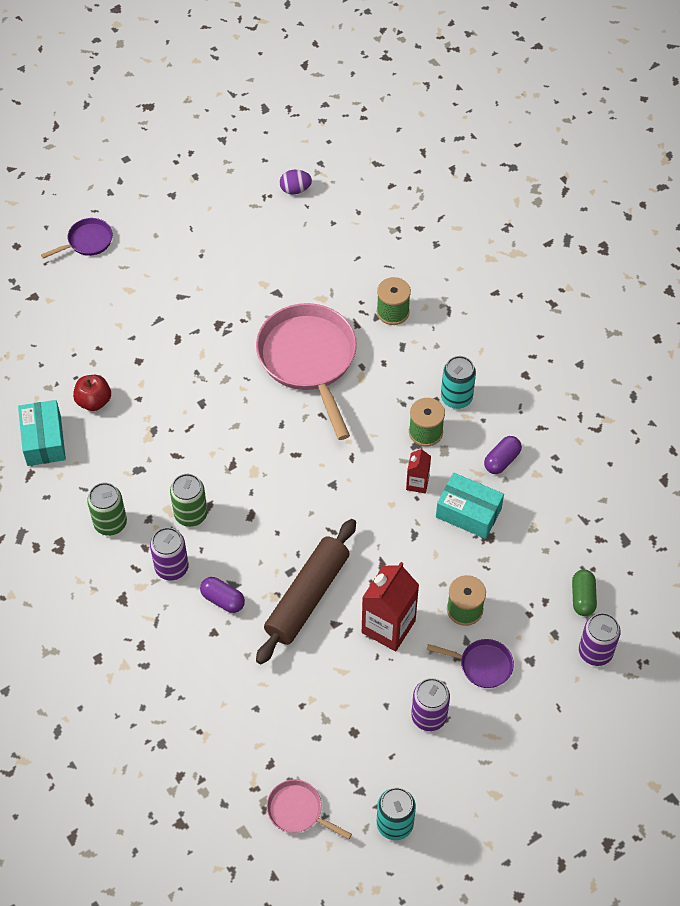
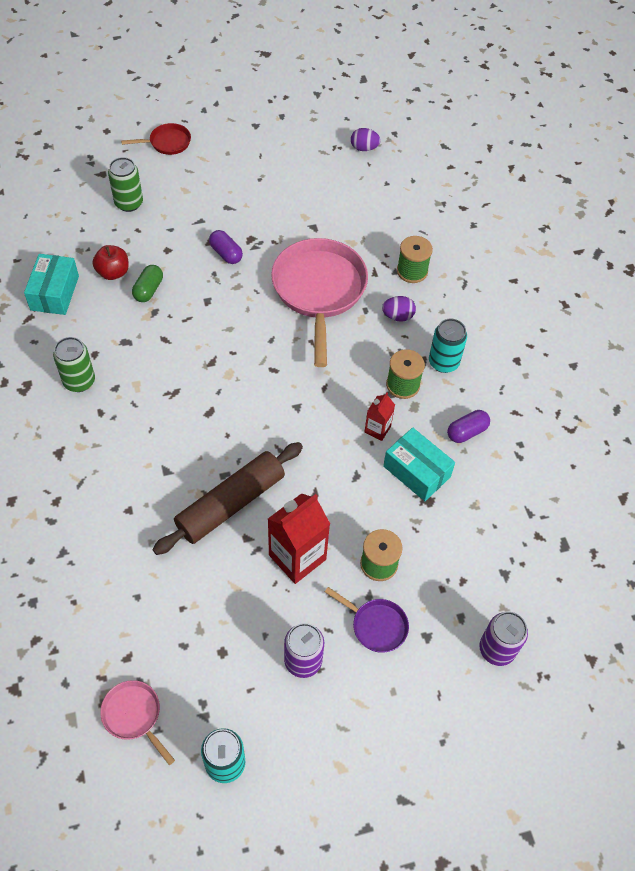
camera: 15 degrees right, 0 degrees up
purple pan [41,218,113,259] -> red pan [121,123,191,155]
purple can [150,527,189,580] -> none
green can [170,474,207,527] -> green can moved to [108,157,143,212]
purple capsule [200,577,245,613] -> purple capsule moved to [209,230,243,264]
green capsule [572,570,597,616] -> green capsule moved to [132,265,163,302]
none -> purple egg [382,296,416,322]

